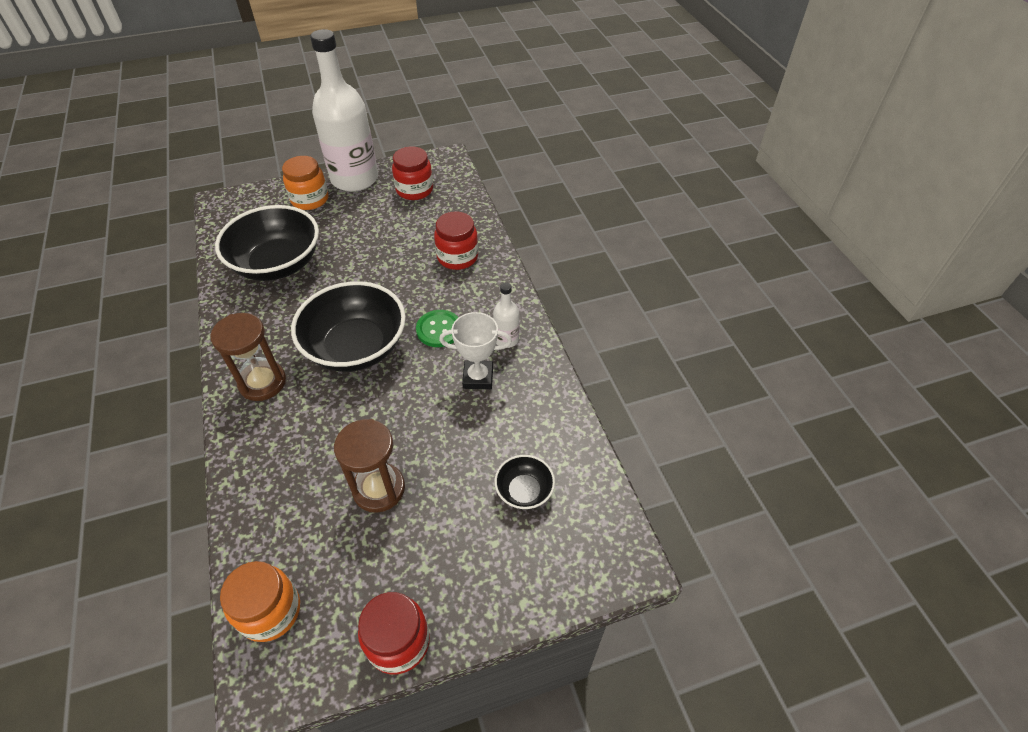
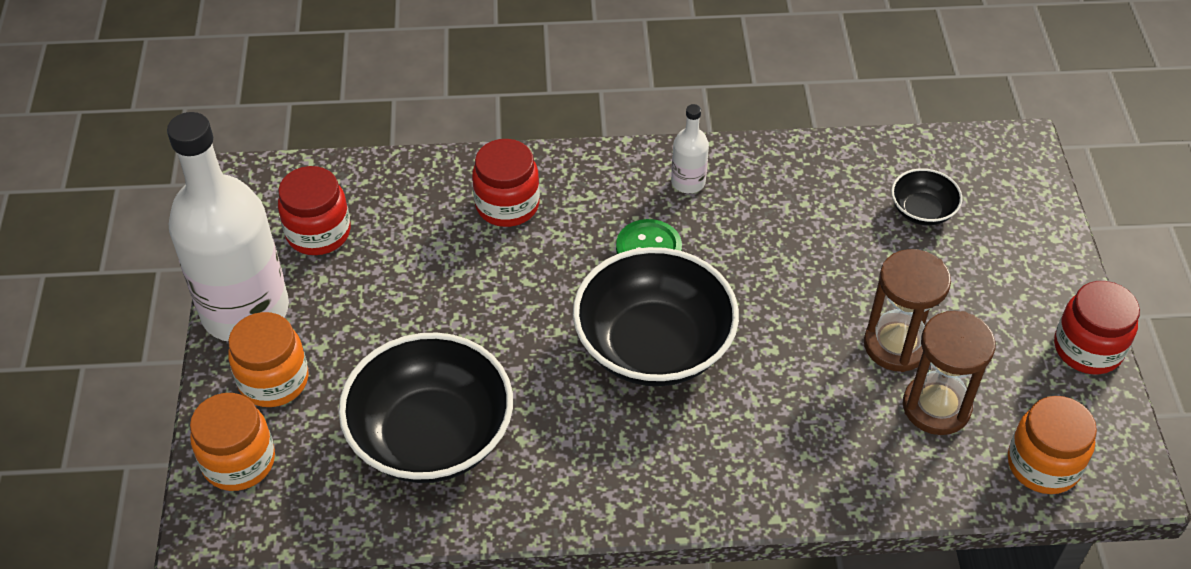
camera: 75 degrees left, 0 degrees up
brown hourglass [210,313,286,401] -> brown hourglass moved to [903,311,996,435]
white trophy [439,312,512,389] -> none
none -> orange jar [190,393,275,491]

